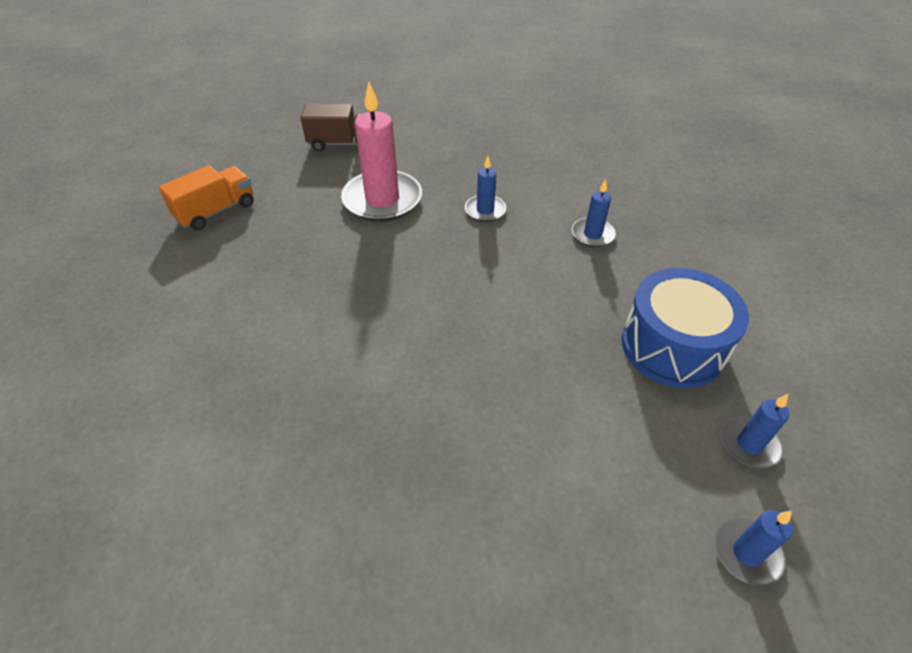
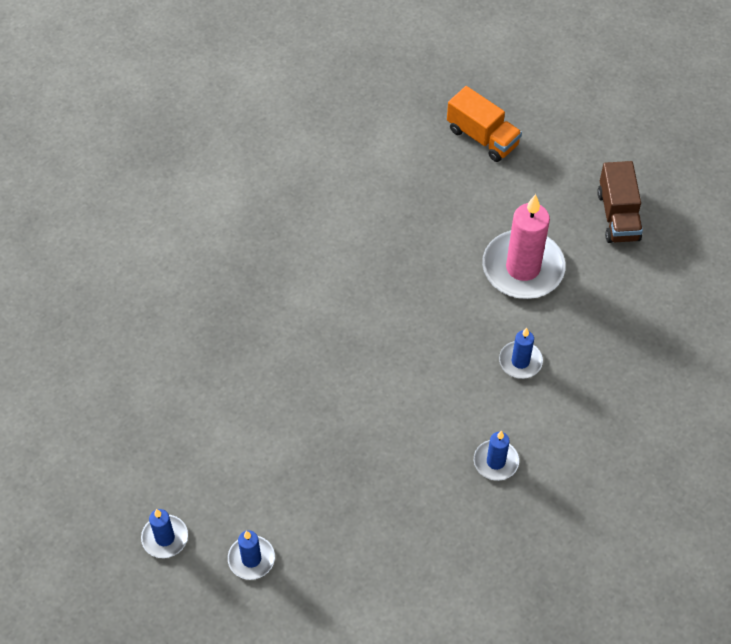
camera: 85 degrees right, 10 degrees up
blue drum [622,268,749,388] -> none

